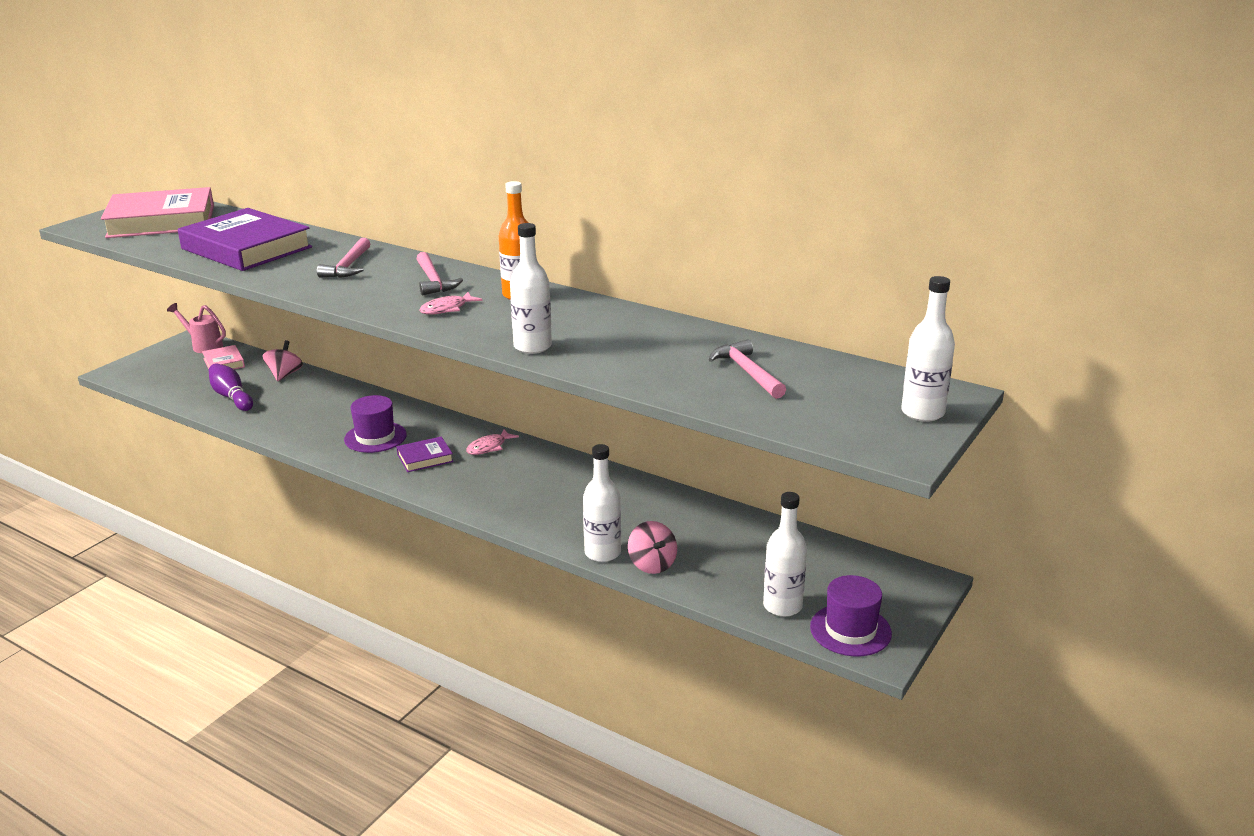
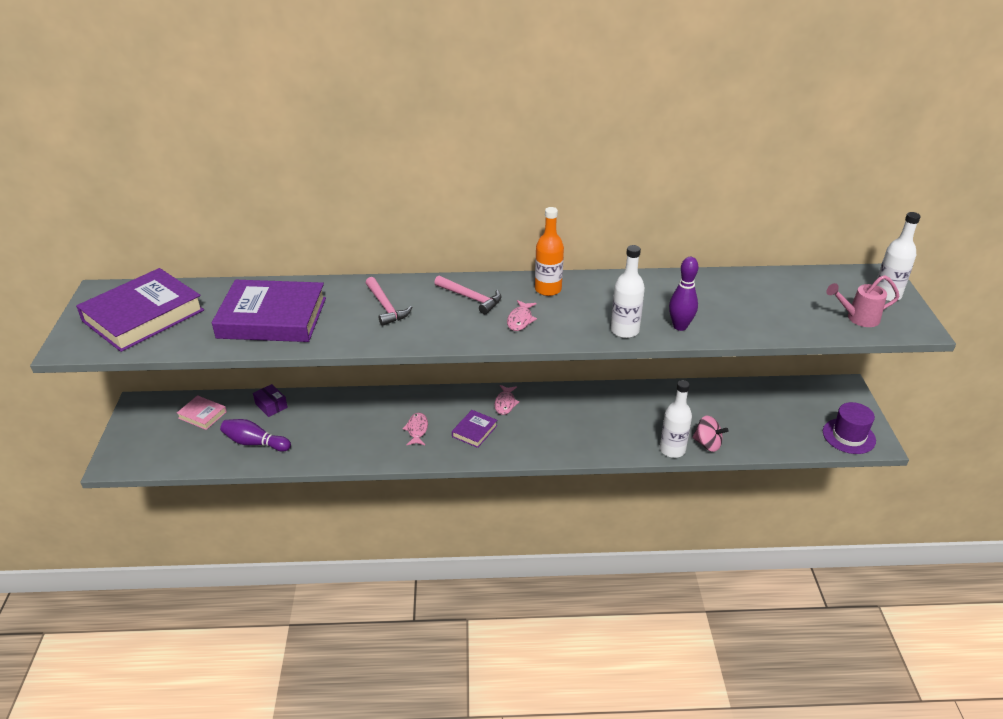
camera: 35 degrees left, 10 degrees up
pink book [101,187,214,238] -> purple book [76,268,204,352]
pink watering can [167,303,226,353] -> pink watering can moved to [826,275,899,327]
pink spinning top [263,340,303,381] -> purple box [253,384,288,417]
purple hat [344,395,407,453] -> pink fish [402,413,428,445]
pink hammer [708,339,786,399] -> none
white bottle [763,492,807,617] -> none
none -> purple bowling pin [669,257,698,331]

